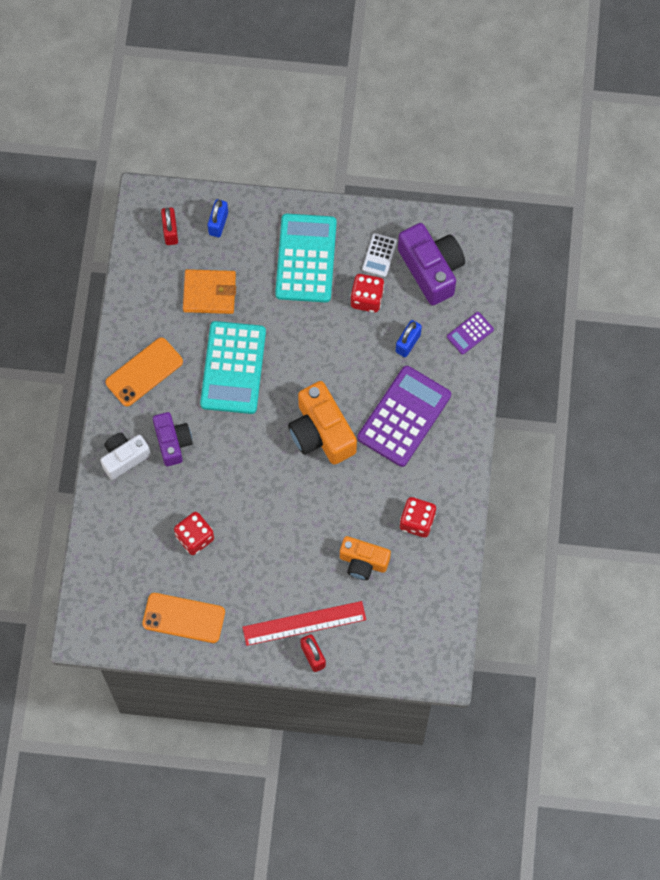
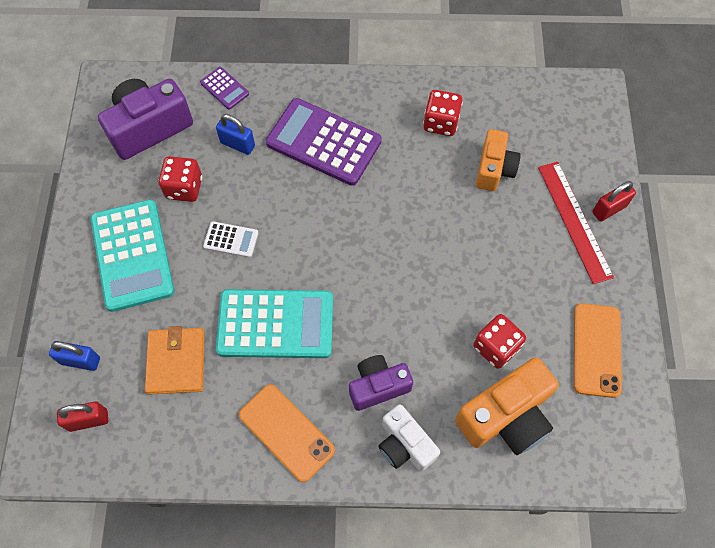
camera: 95 degrees left, 5 degrees down
turquoise calculator [275,214,337,303] -> turquoise calculator turned 105 degrees counterclockwise [91,199,174,312]
orange camera [288,381,357,465] -> orange camera moved to [455,357,559,455]
white calculator [362,233,397,277] -> white calculator moved to [203,221,258,258]

